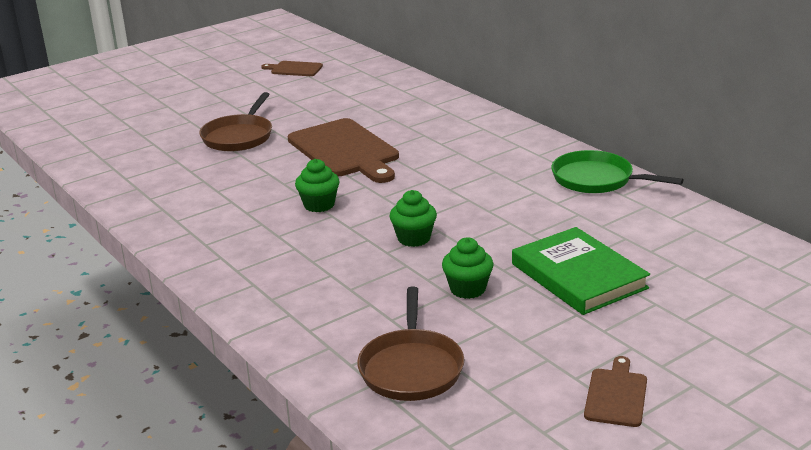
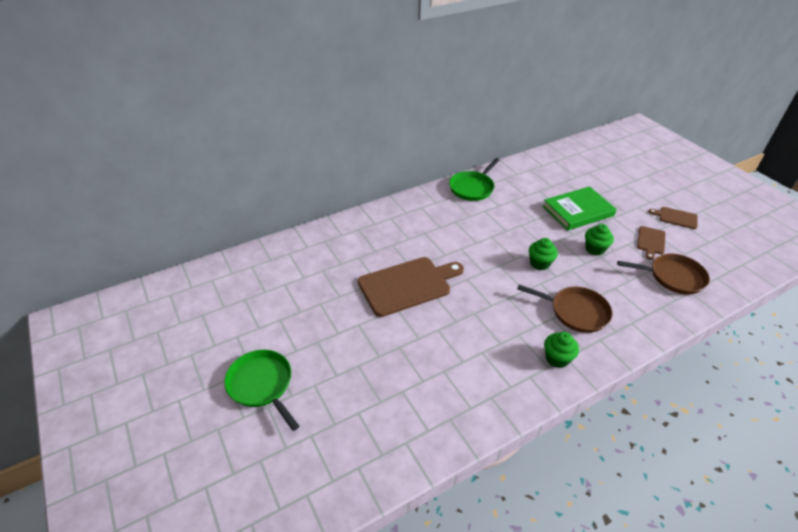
camera: 85 degrees left, 15 degrees up
brown pan [199,92,272,152] -> brown pan moved to [517,285,612,333]
brown cutting board [261,61,323,76] -> brown cutting board moved to [637,226,665,260]
green cupcake [295,159,340,212] -> green cupcake moved to [544,332,579,368]
none -> green pan [224,350,300,431]

